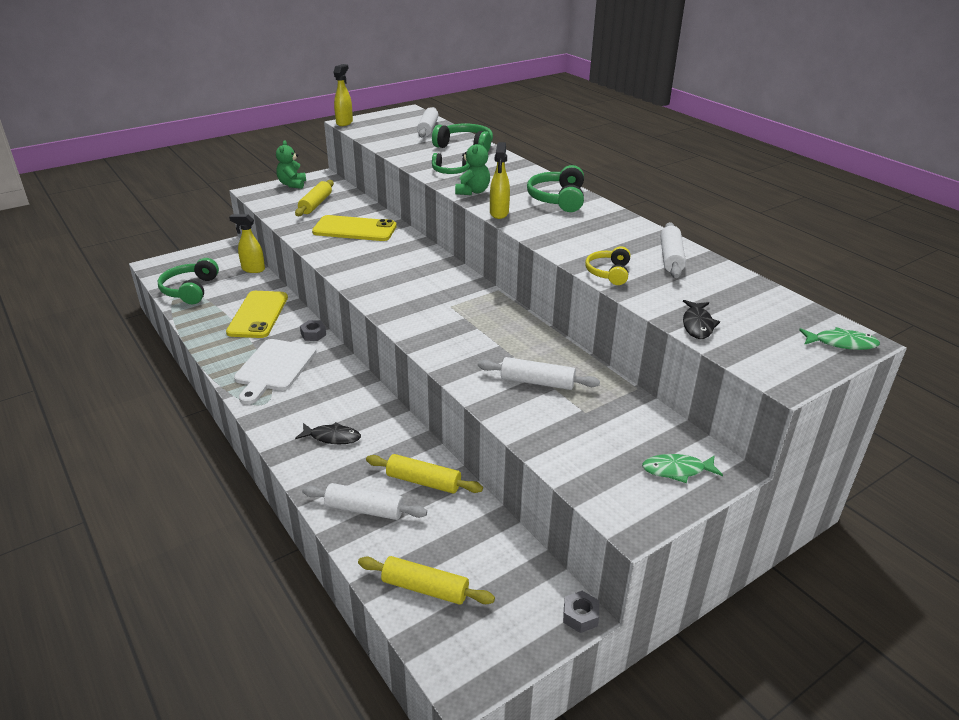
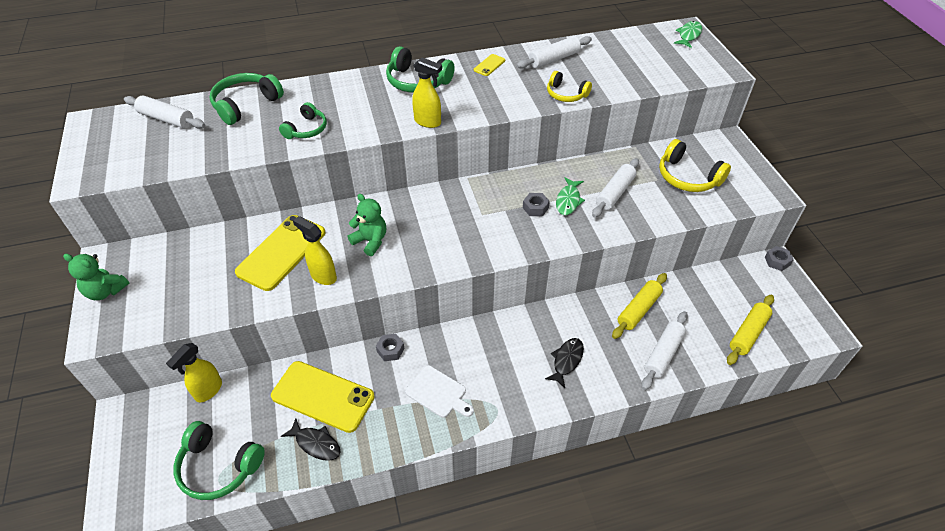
camera: 70 degrees left, 15 degrees up
white cutting board [234,339,317,404] -> white cutting board [405,365,474,418], size x0.64
yellow rolling pin [295,180,334,216] -> none
yellow spray bottle [333,64,353,126] -> yellow spray bottle moved to [293,216,337,285]
green teddy bear [455,139,490,195] -> green teddy bear moved to [348,194,386,256]
green fish [642,454,723,483] -> green fish moved to [556,177,585,215]
white rolling pin [660,222,686,278] -> white rolling pin turned 60 degrees counterclockwise [516,36,592,69]
black fish [683,300,720,339] -> black fish moved to [281,418,341,461]
none -> yellow phone [474,54,505,76]
none -> grey nut [523,193,550,216]
none -> yellow headphones [659,139,731,192]

